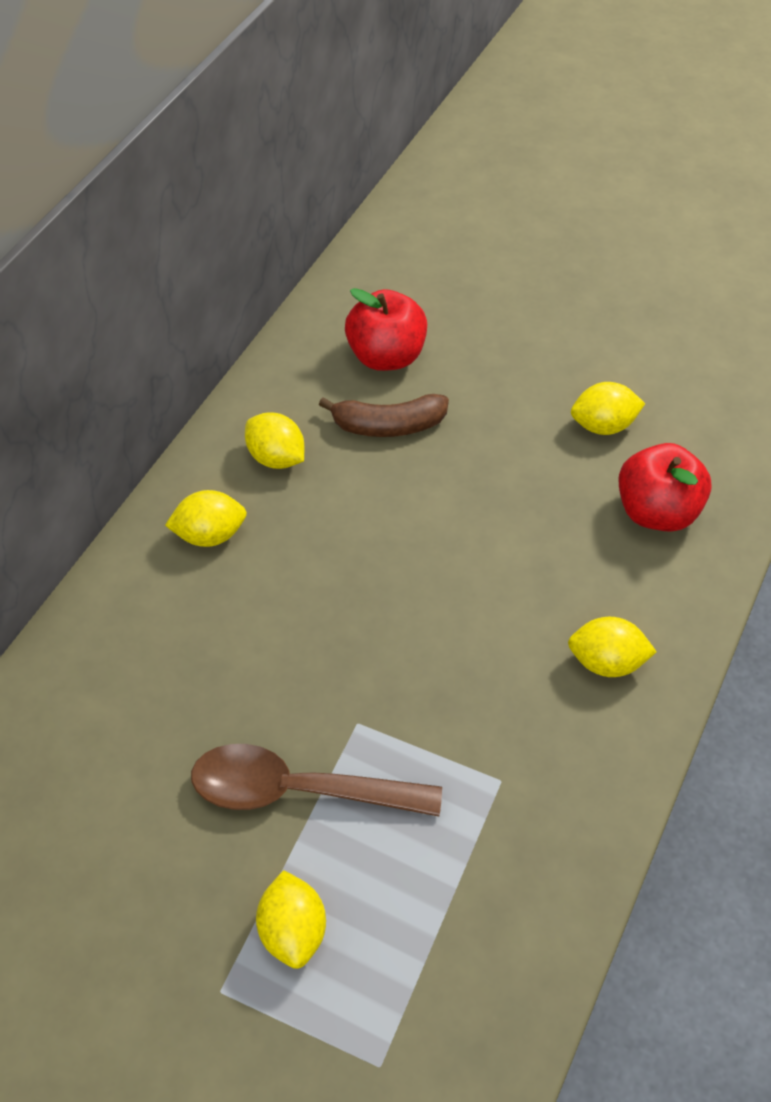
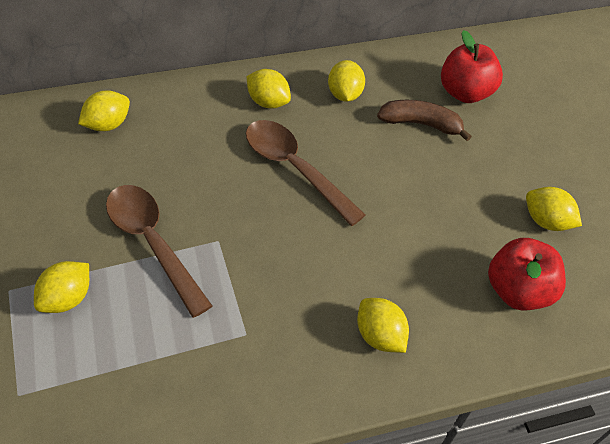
camera: 45 degrees right, 0 degrees up
brown banana [319,394,449,437] -> brown banana turned 150 degrees clockwise [377,100,472,141]
none -> yellow lemon [78,90,130,131]
none -> brown spoon [246,120,366,226]

